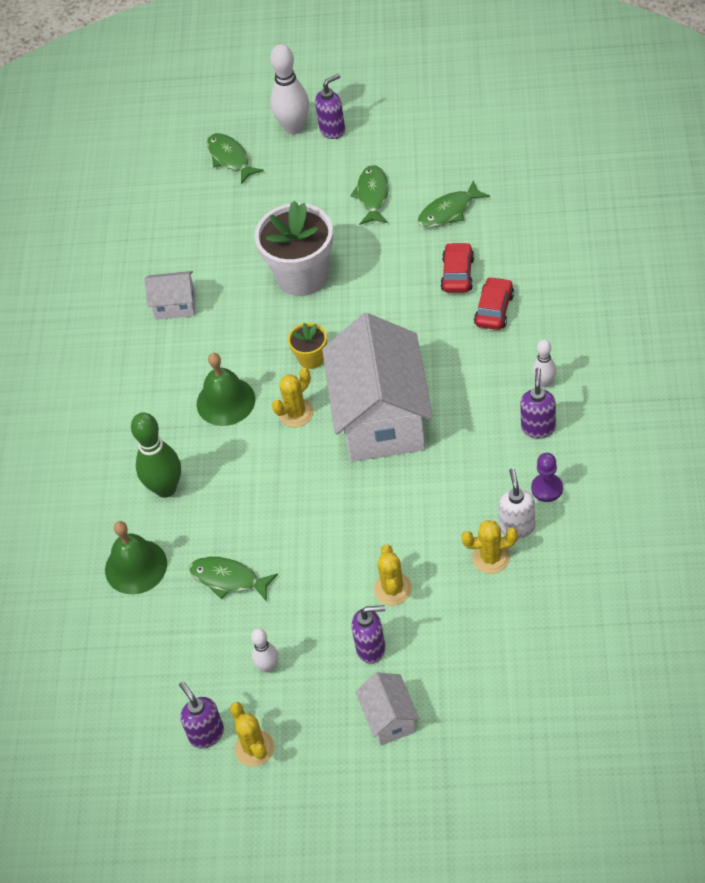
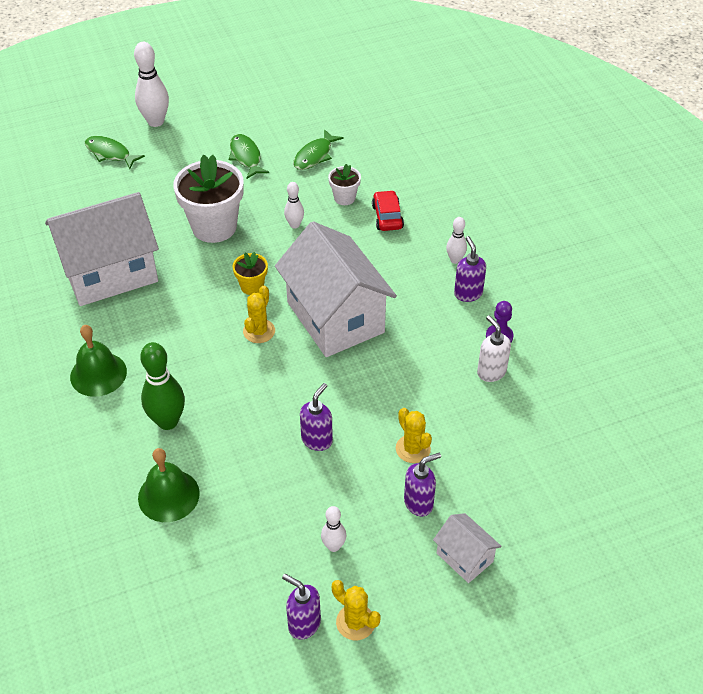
camera: 30 degrees left, 5 degrees down
white house [144,271,195,320] -> white house [45,192,159,306], size x2.20
green fish [189,557,278,602] -> none
green bell [197,353,255,426] -> green bell moved to [70,325,127,397]
purple soap dispenser [315,74,345,139] -> purple soap dispenser moved to [300,383,333,451]
red car [441,242,474,293] -> white flower pot [328,164,361,205]
yellow cactus [461,520,518,574] -> none
none -> white bowling pin [284,182,304,228]

